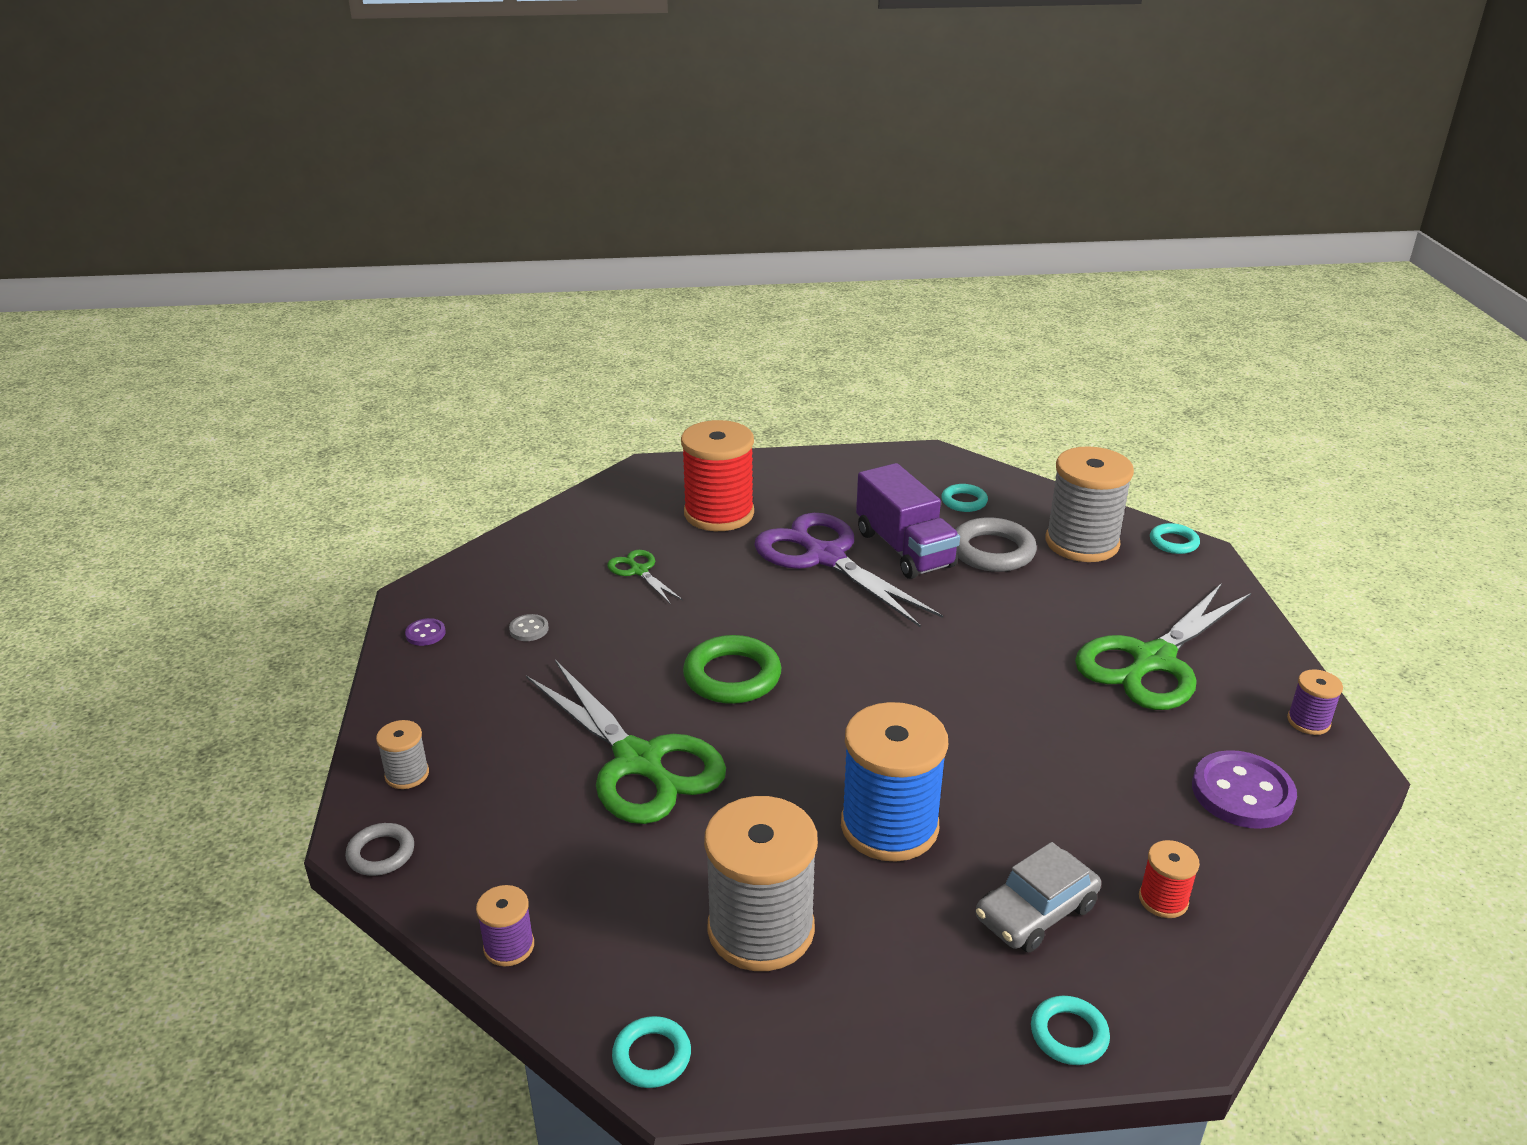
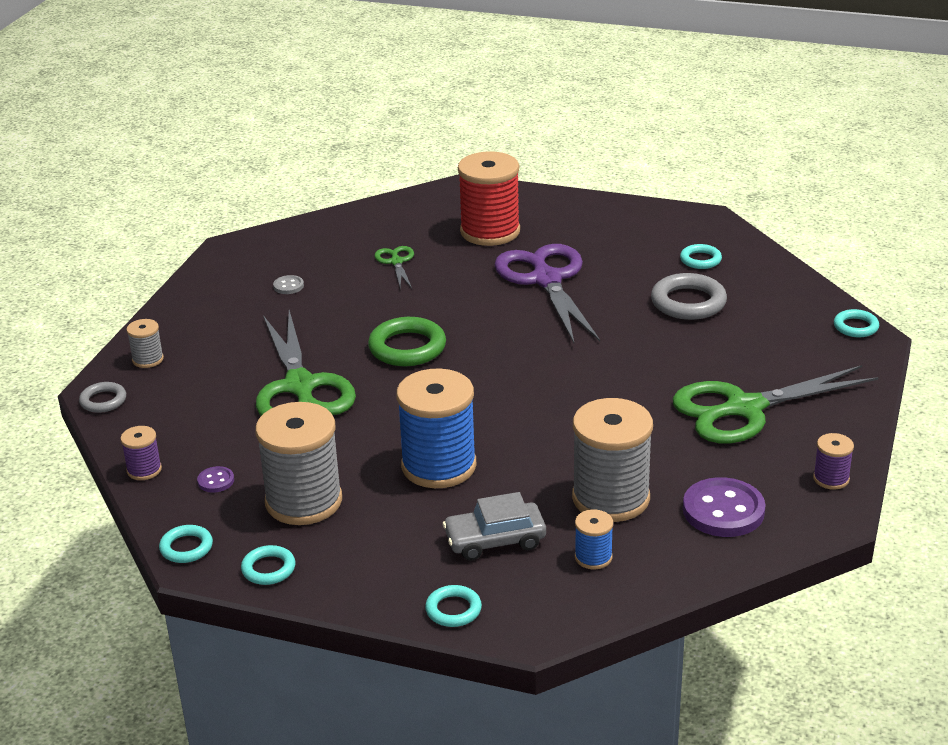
camera: 25 degrees right, 0 degrees up
purple button [405,618,446,646] -> purple button moved to [197,466,234,493]
purple truck [856,463,960,579] -> none
grey spool [1046,446,1134,562] -> grey spool moved to [572,398,653,522]
red spool [1139,840,1200,918] -> blue spool [575,509,613,570]
none -> turquoise ring [241,545,295,585]

